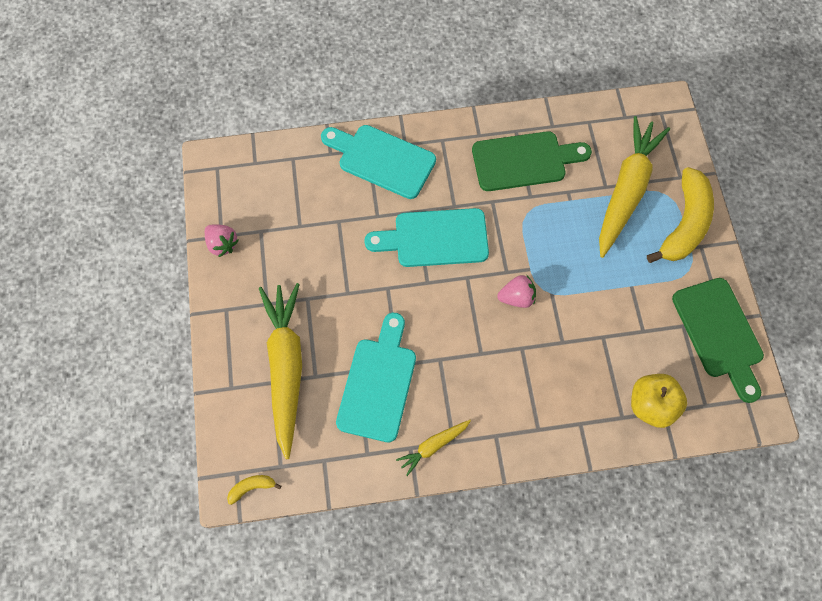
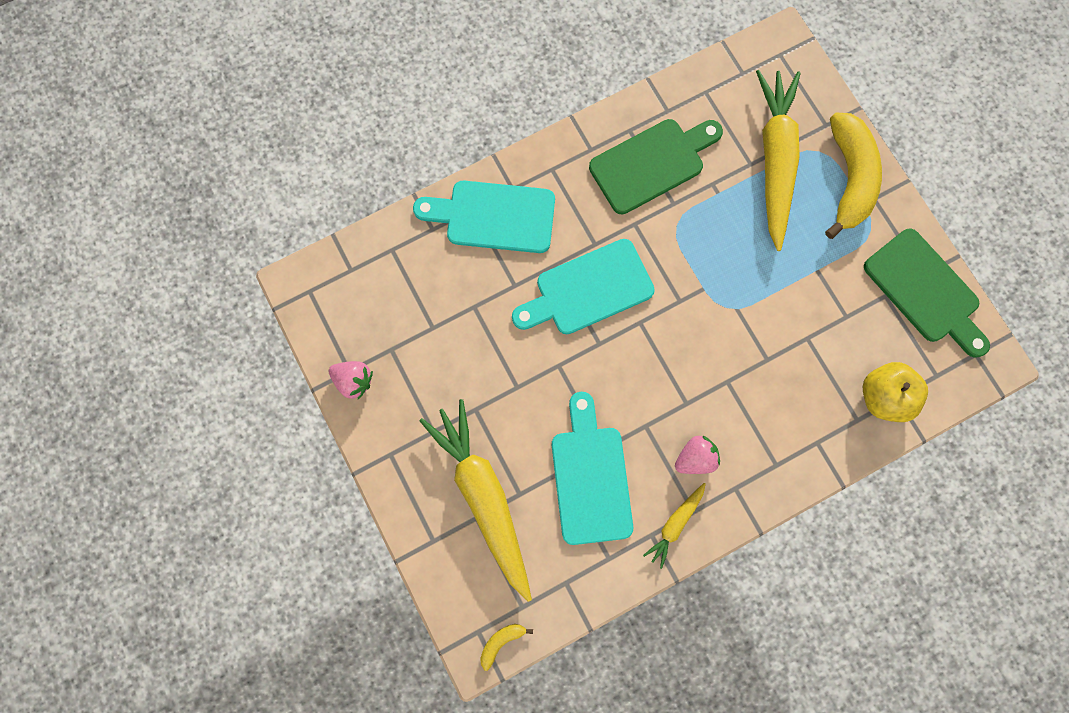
camera: 20 degrees left, 10 degrees up
pink strawberry [497,275,536,308] -> pink strawberry moved to [675,435,720,474]

